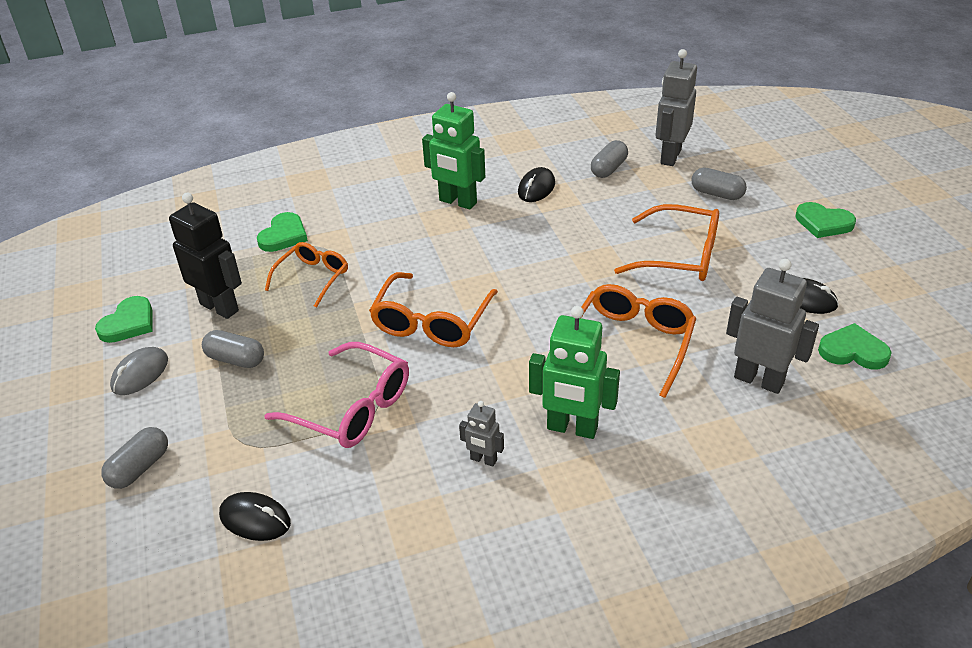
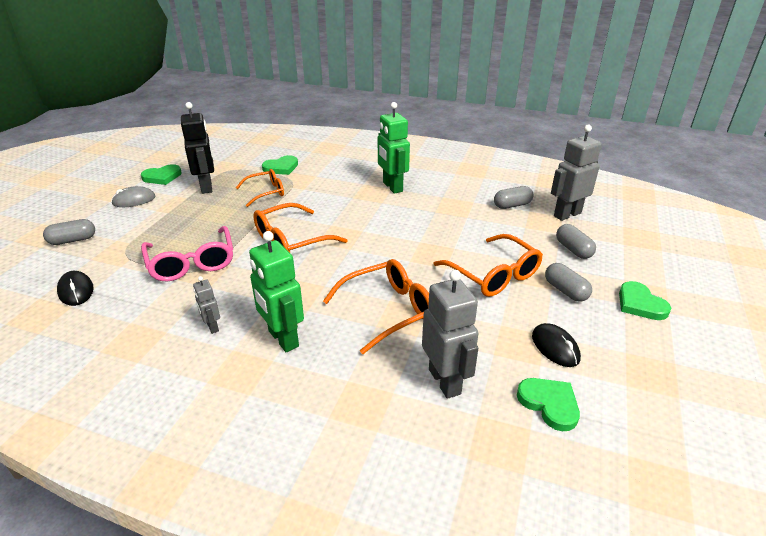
camera: 35 degrees right, 5 degrees down
grey capsule [202,330,264,368] -> grey capsule moved to [545,263,592,302]
black mouse [518,167,555,202] -> none

